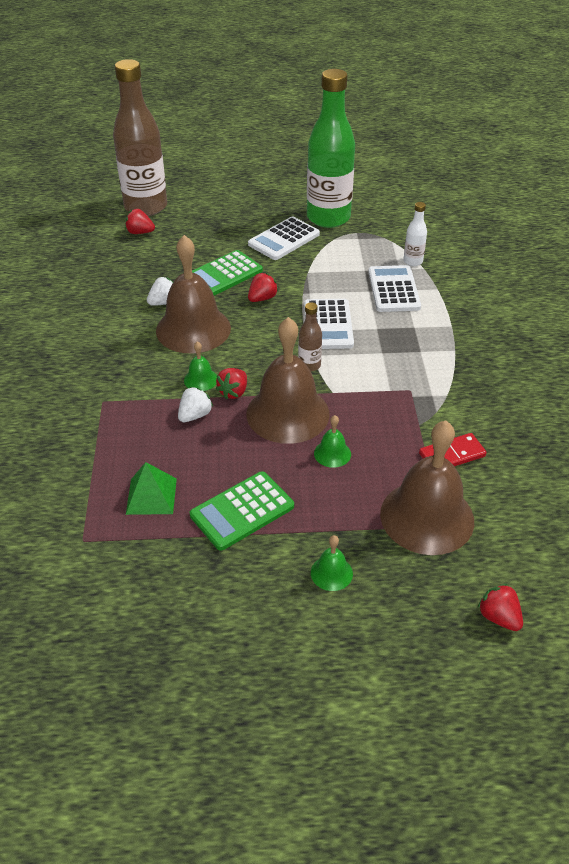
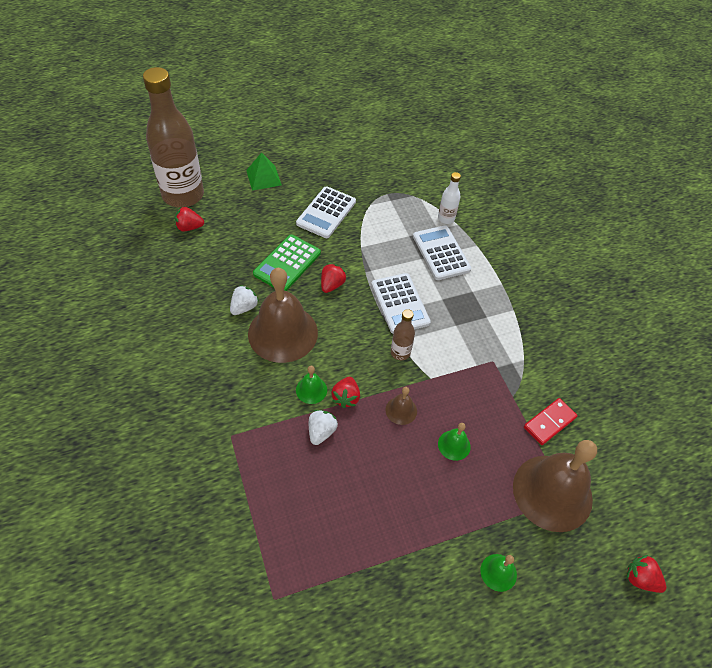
camera: 20 degrees left, 10 degrees up
green pyramid [126,462,177,515] -> green pyramid moved to [246,152,282,191]
green calculator [190,471,294,551] -> none
brown bell [246,317,330,444] -> brown bell [385,387,417,425], size x0.43
green bottle [307,69,355,228] -> none

